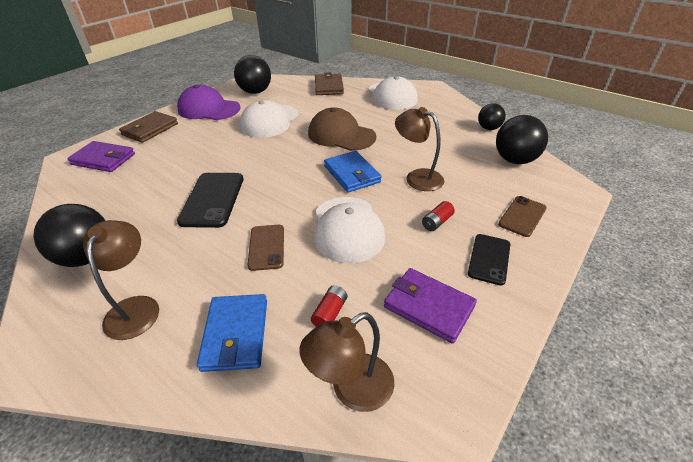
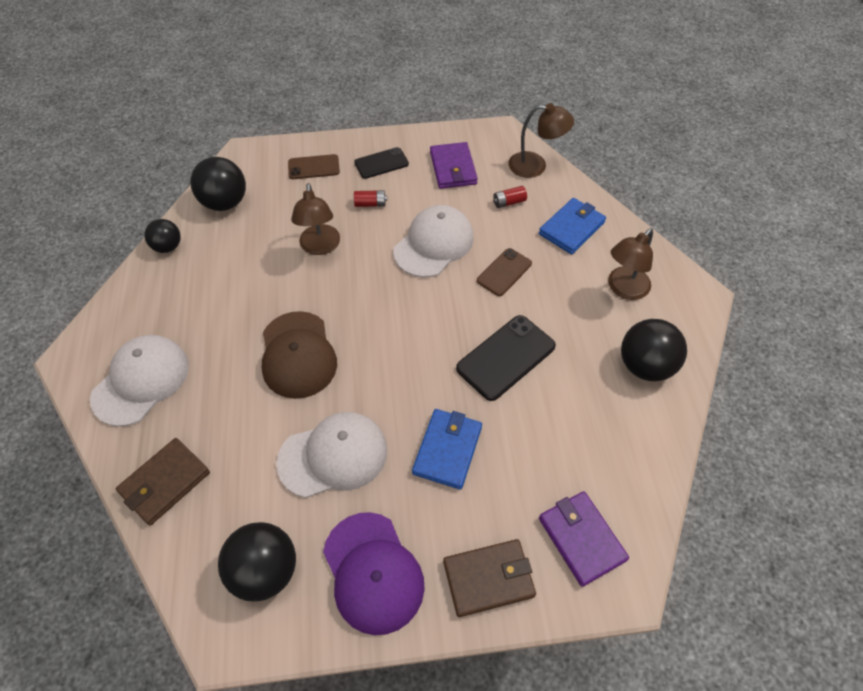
camera: 135 degrees left, 15 degrees up
blue wallet [324,151,382,193] -> blue wallet moved to [412,409,482,490]

